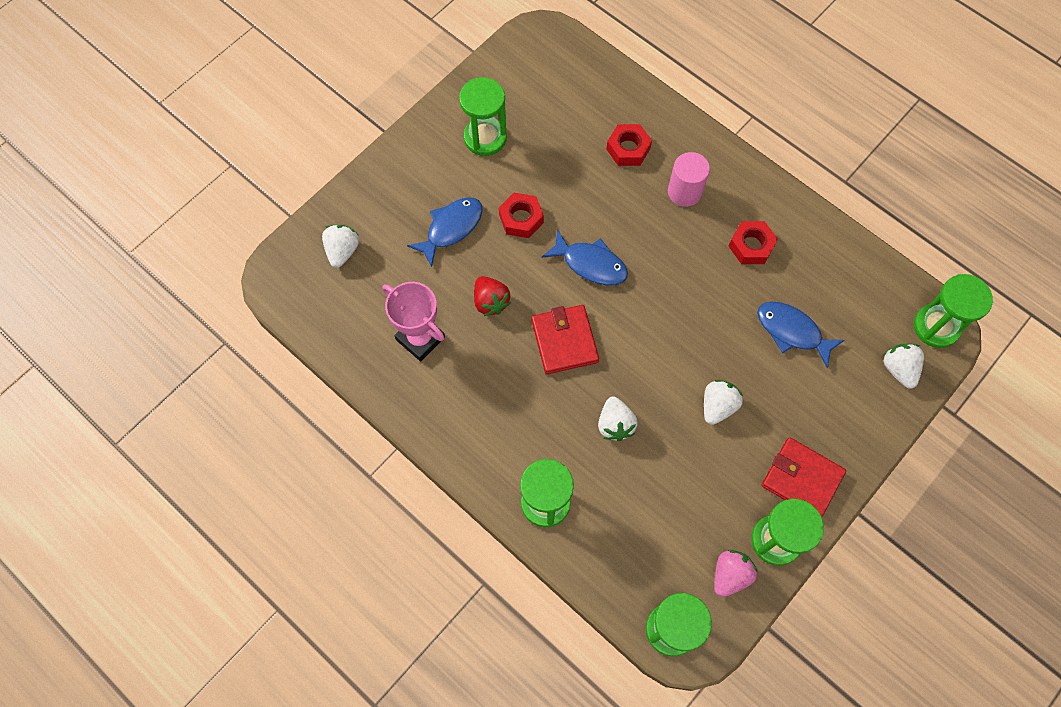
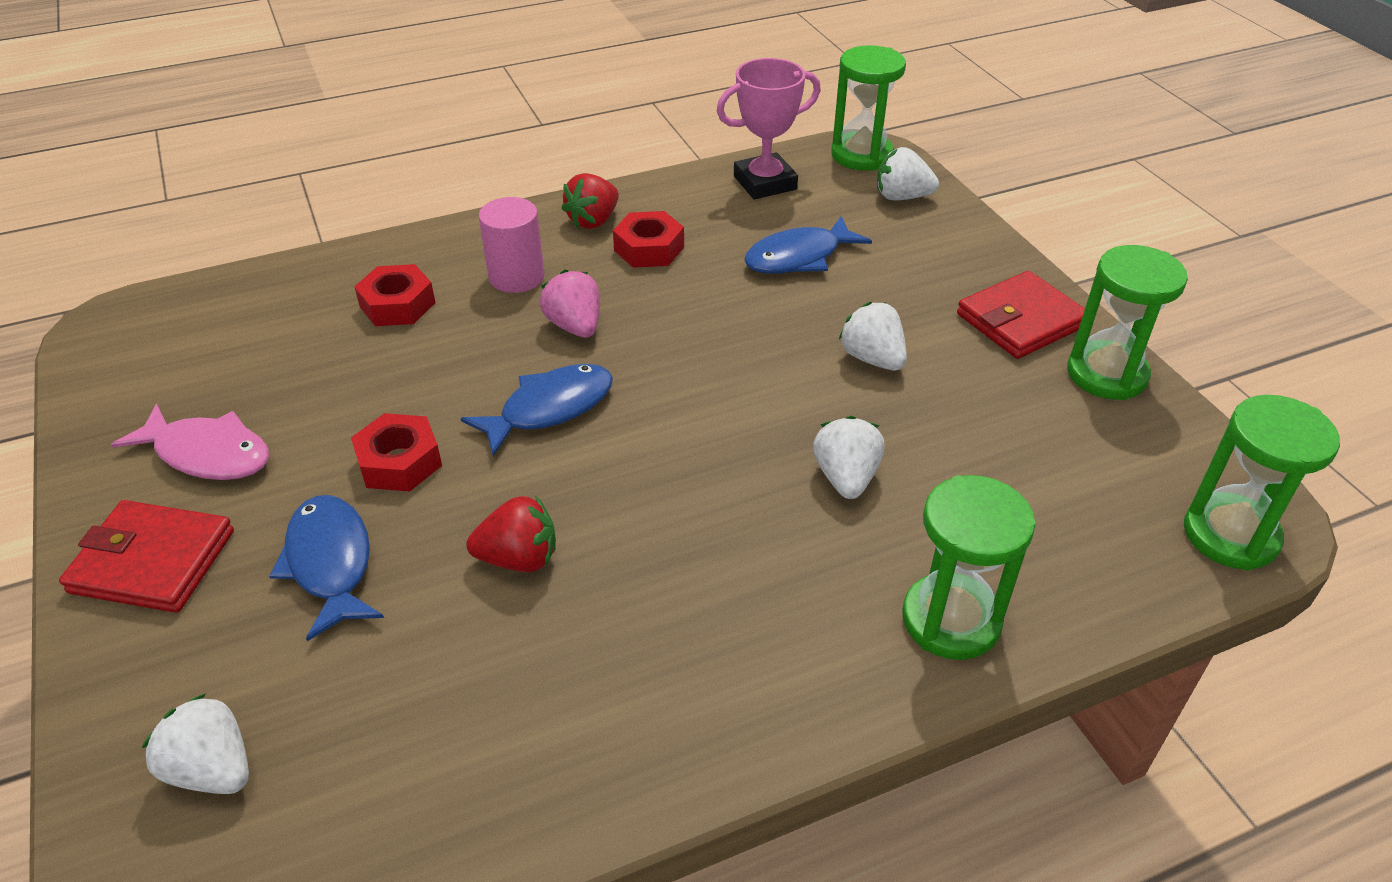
camera: 65 degrees left, 25 degrees down
pink trophy [382,282,445,361] -> pink trophy moved to [717,58,821,199]
green hourglass [459,77,507,156] -> pink fish [111,404,269,480]
red wallet [532,305,599,374] -> red wallet moved to [59,500,234,613]
white strawberry [598,396,638,441] -> white strawberry turned 105 degrees counterclockwise [813,416,885,499]
pink strawberry [714,550,758,597] -> pink strawberry moved to [540,270,600,338]
none -> red strawberry [561,173,619,229]

